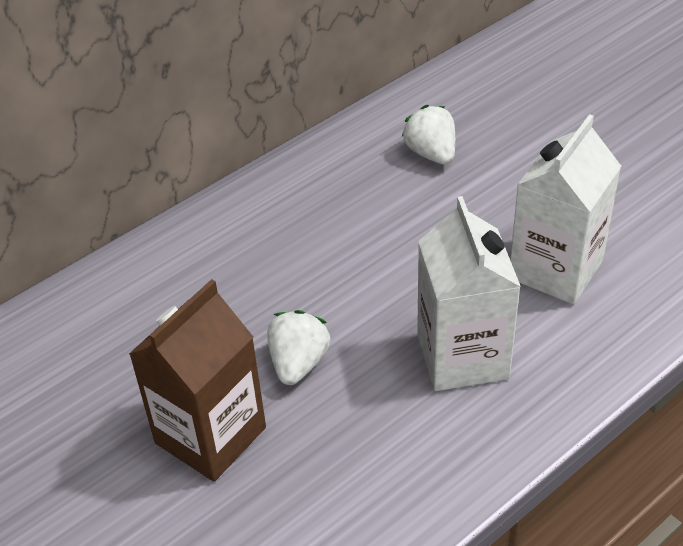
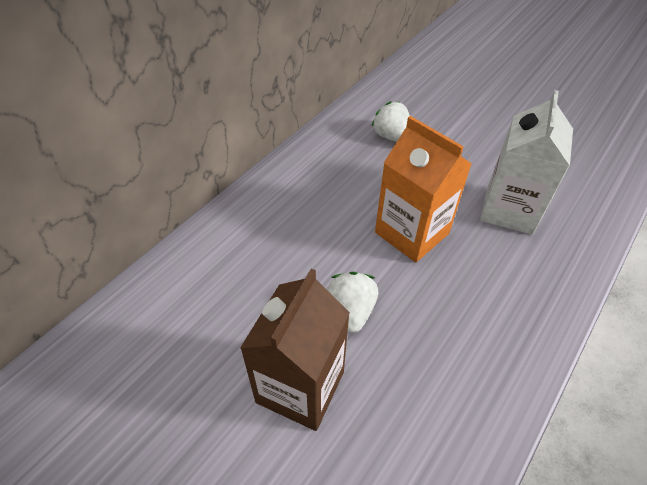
camera: 15 degrees left, 5 degrees up
white carton [417,196,521,391] -> none
none -> orange carton [375,116,472,263]

